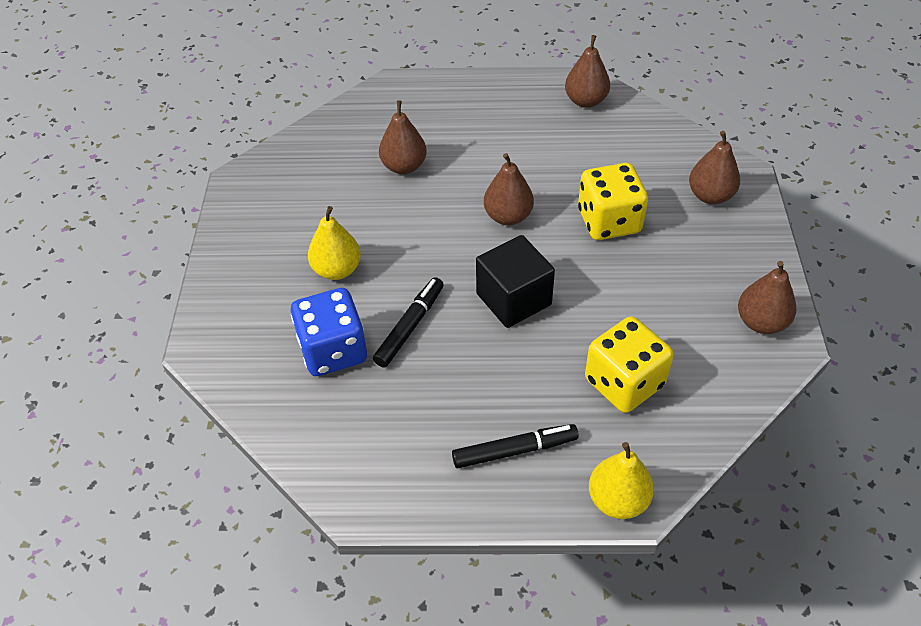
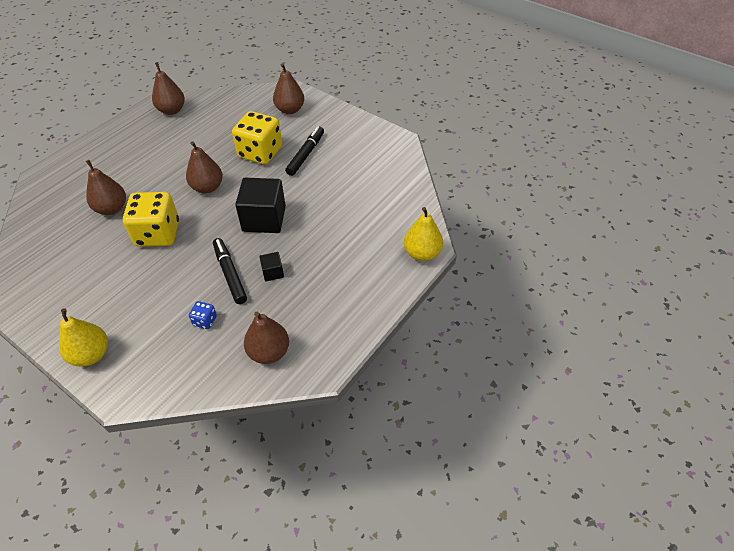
camera: 55 degrees left, 0 degrees up
blue dice [291,288,367,376] -> blue dice [189,301,217,329], size x0.43
yellow pear [308,206,361,280] -> yellow pear moved to [59,308,108,367]
black marker [452,424,579,468] -> black marker moved to [285,126,324,176]
yellow dice [585,316,674,413] -> yellow dice moved to [123,192,179,247]
brown pear [738,261,796,334] -> brown pear moved to [244,312,289,364]
none -> black cube [259,252,284,281]

